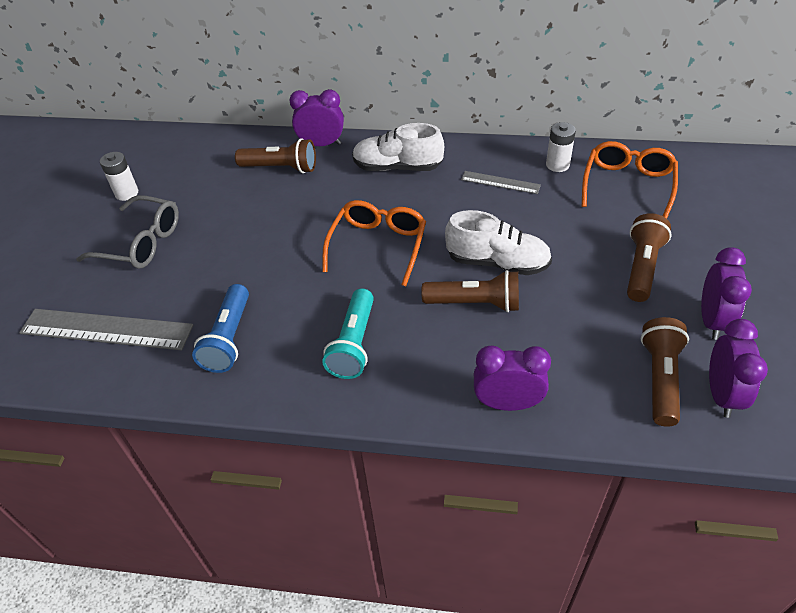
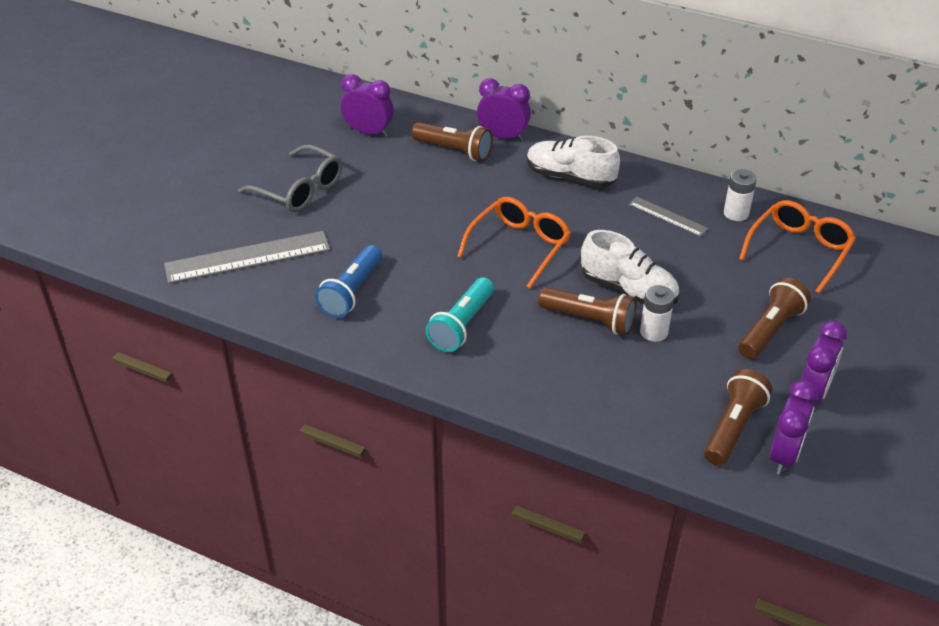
camera: 15 degrees right, 5 degrees down
grey ruler [19,309,193,350] -> grey ruler turned 45 degrees counterclockwise [164,231,330,284]
white battery [100,152,138,201] -> white battery moved to [640,285,674,342]
purple clock [474,346,551,411] -> purple clock moved to [341,74,394,137]

